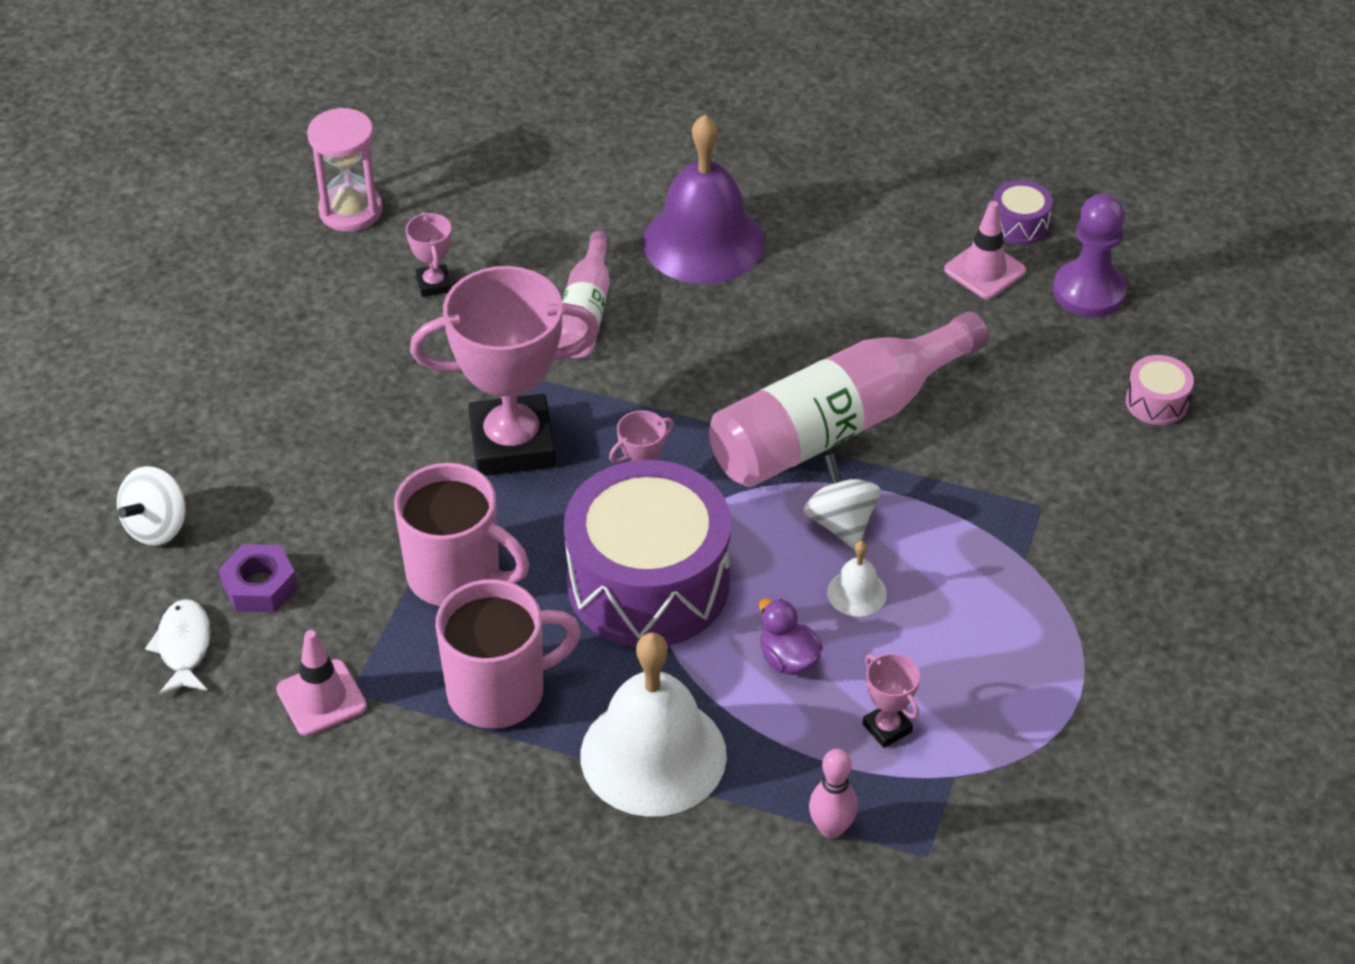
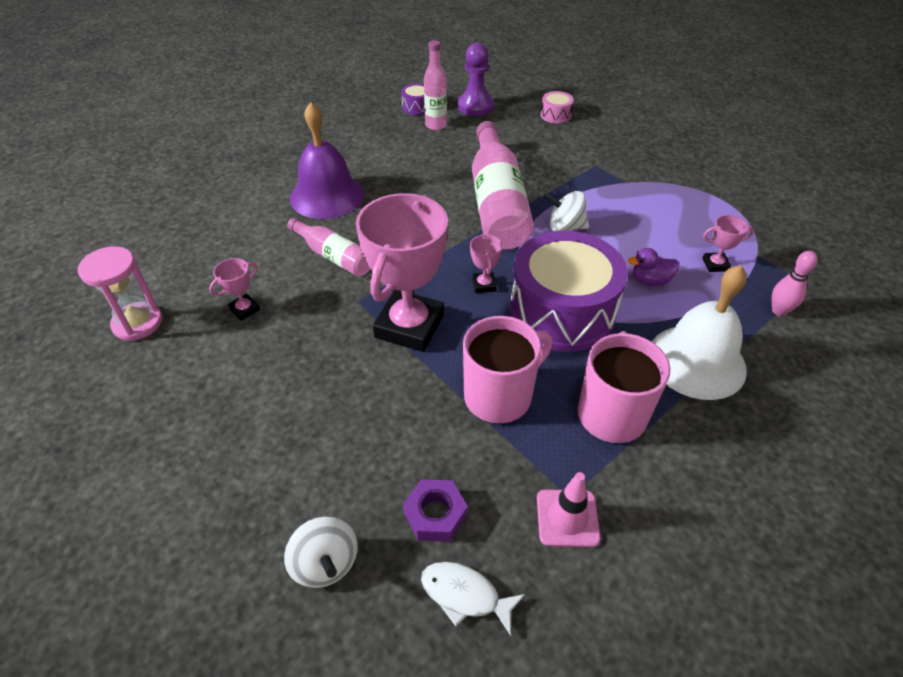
camera: 60 degrees left, 0 degrees up
pink trophy [406,212,452,297] -> pink trophy turned 60 degrees counterclockwise [209,258,260,321]
white bell [827,541,887,617] -> none
pink traffic cone [944,201,1026,299] -> pink bottle [424,40,447,130]

